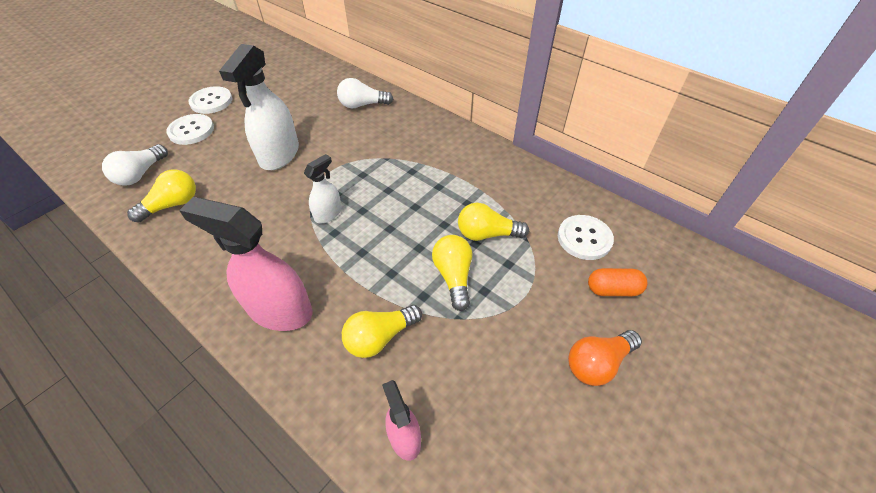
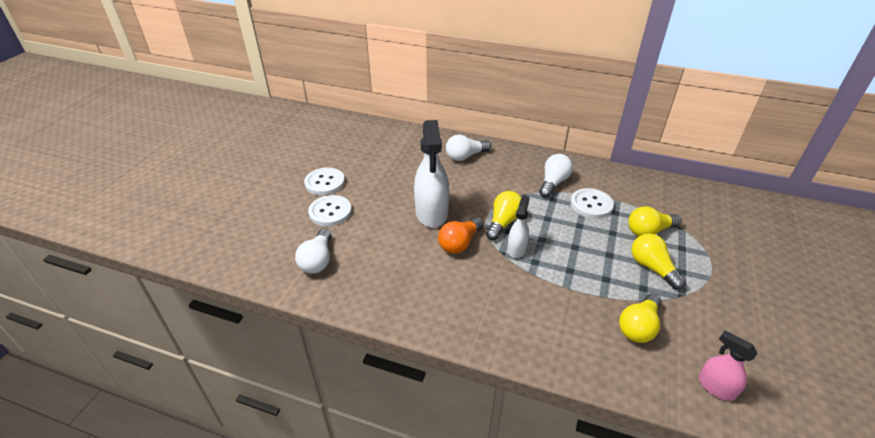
camera: 20 degrees left, 10 degrees down
yellow light bulb [127,169,196,223] -> yellow light bulb moved to [486,191,522,240]
pink spray bottle [179,197,313,331] -> none
white button [558,215,614,260] -> white button moved to [570,188,614,219]
orange light bulb [568,330,642,386] -> orange light bulb moved to [438,217,484,254]
orange capsule [588,268,647,296] -> none
none -> white light bulb [539,154,573,198]

